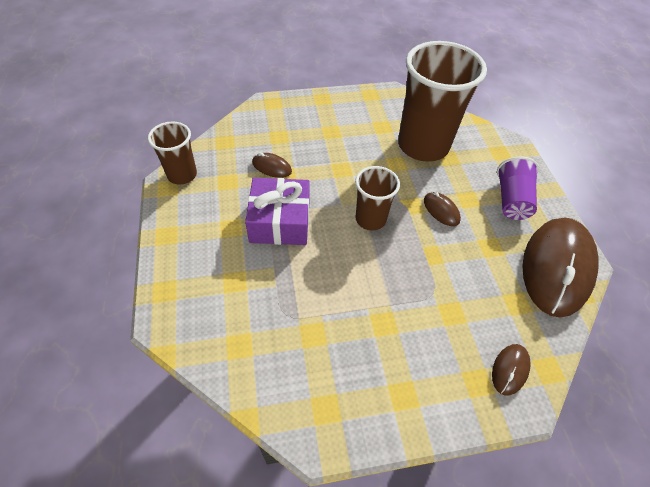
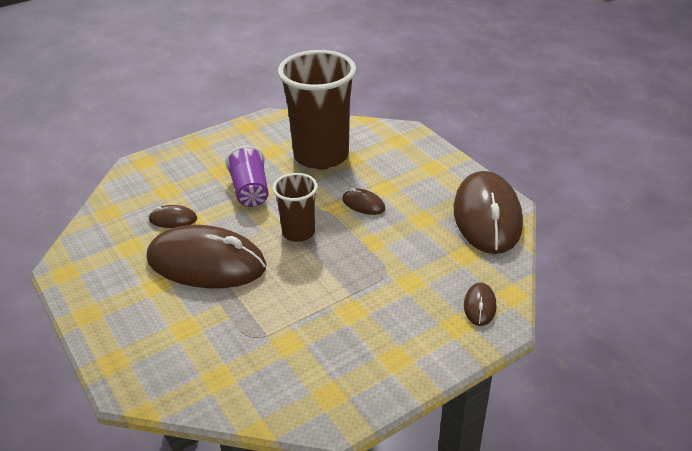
camera: 20 degrees left, 15 degrees down
brown cup [148,122,197,185] -> none
purple gift [245,178,310,245] -> brown mouse [147,225,267,288]
purple cup [497,157,539,220] -> purple cup moved to [225,146,269,207]

